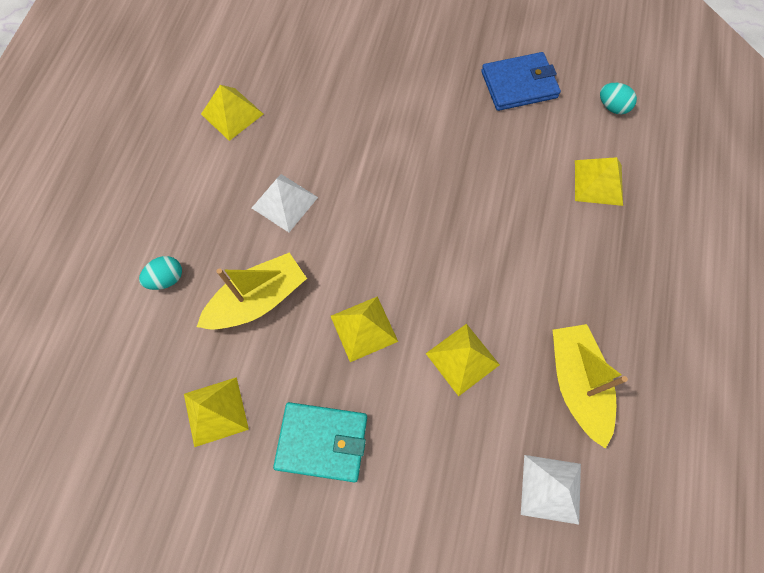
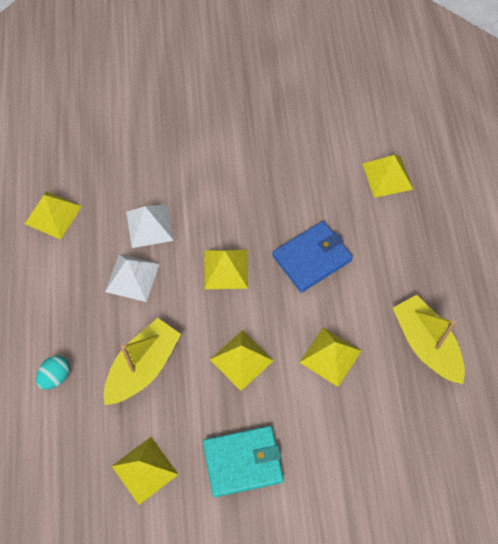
camera: 20 degrees left, 5 degrees down
blue wallet [481,52,561,111] -> blue wallet moved to [272,221,353,293]
white pyramid [521,455,581,525] -> white pyramid moved to [126,205,174,248]
turquoise egg [600,83,637,114] -> none
none -> yellow pyramid [204,250,248,289]

